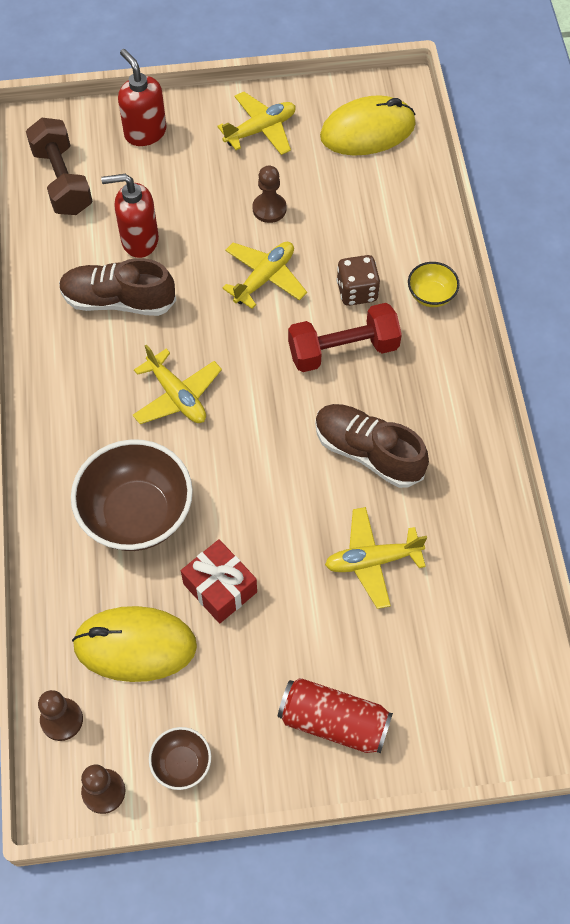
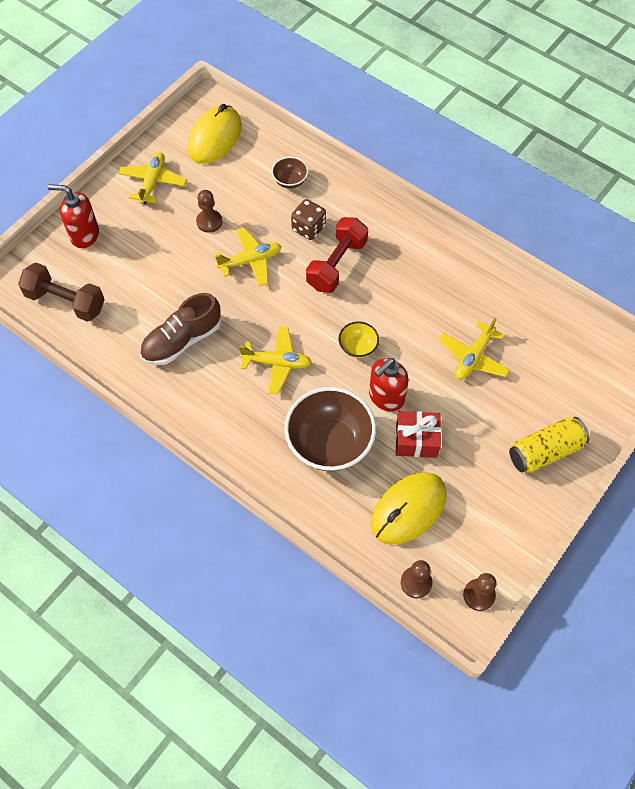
camera: 45 degrees left, 0 degrees up
red soap dispenser [101,174,159,258] -> red soap dispenser moved to [369,358,408,412]
brown bowl [149,727,211,790] -> brown bowl moved to [272,157,308,189]
yellow plane [222,242,307,309] -> yellow plane turned 75 degrees clockwise [215,227,282,286]
red can [278,678,393,754] -> yellow can [509,417,590,473]
brown shoe [315,404,429,488] -> none
yellow bowl [408,262,459,307] -> yellow bowl moved to [339,322,379,358]

